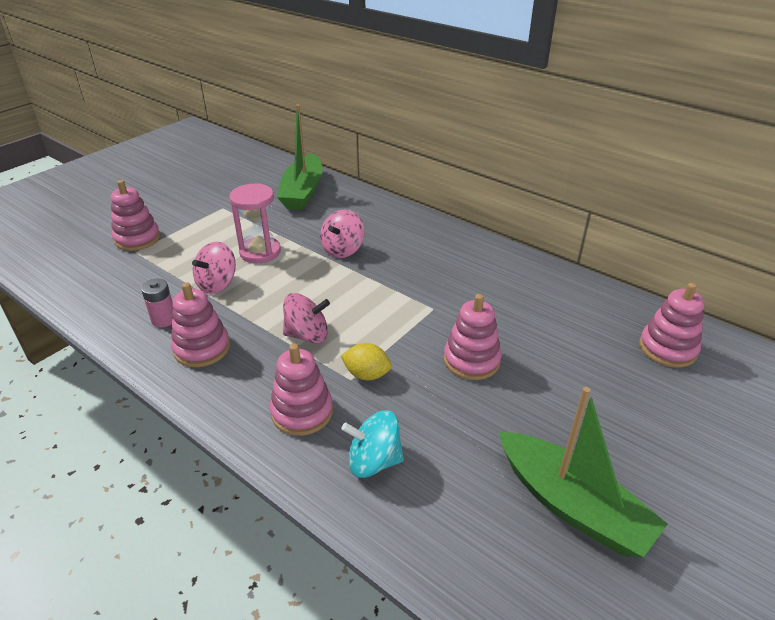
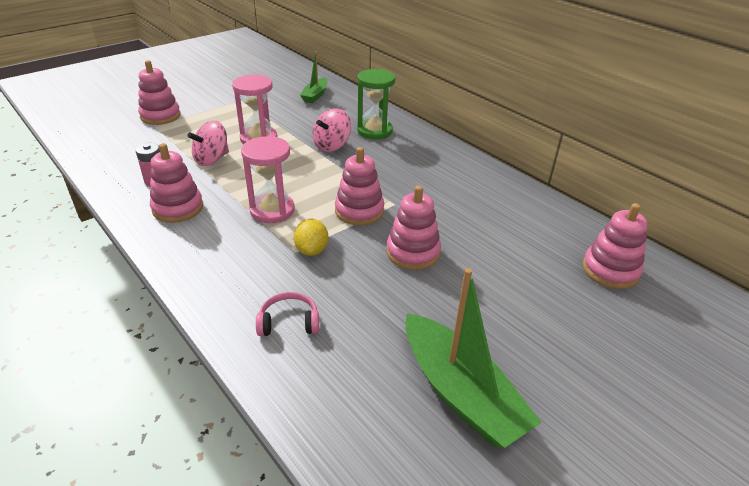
camera: 10 degrees right, 0 degrees up
pink stacking toy [270,344,333,436] -> pink stacking toy moved to [335,147,384,225]
green boat [277,104,323,210] -> green boat [300,51,328,103], size x0.56
pink spinning top [283,293,330,344] -> pink hourglass [241,136,295,223]
yellow lemon [341,343,392,380] -> yellow lemon turned 60 degrees clockwise [294,219,328,256]
turquoise spinning top [341,410,404,478] -> pink headphones [256,292,319,336]
none -> green hourglass [357,69,395,139]

